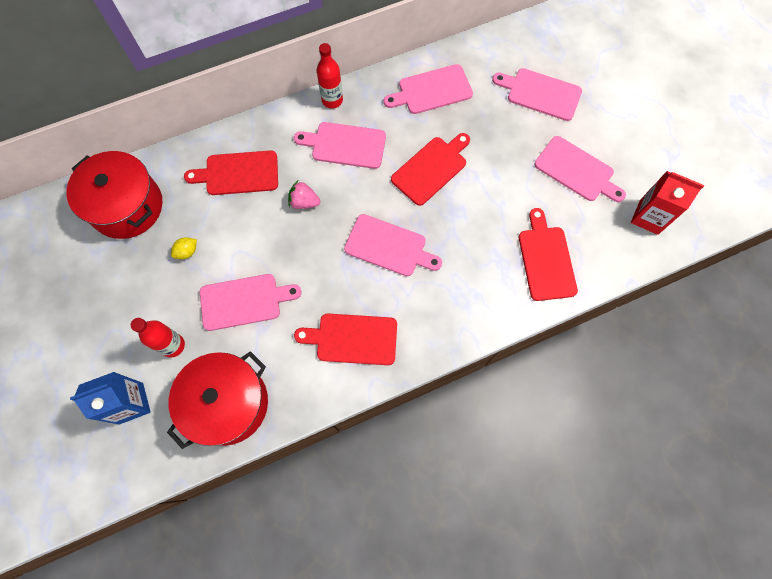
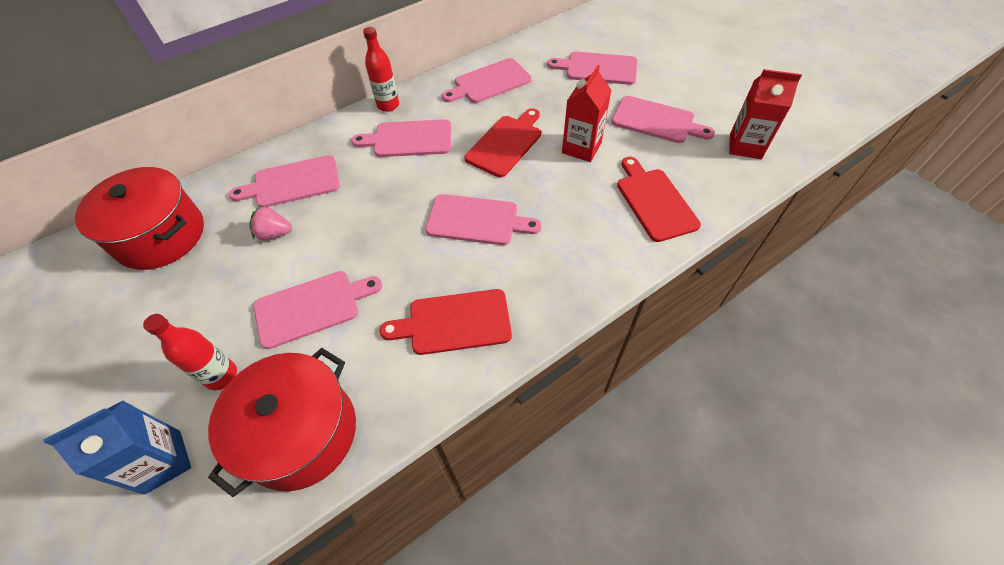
camera: 10 degrees left, 15 degrees down
yellow lemon [171,237,197,259] -> none
red cutting board [184,150,278,195] -> pink cutting board [229,155,340,208]
pink strawberry [288,181,320,209] -> pink strawberry moved to [249,205,292,240]
none -> red carton [562,65,612,162]

